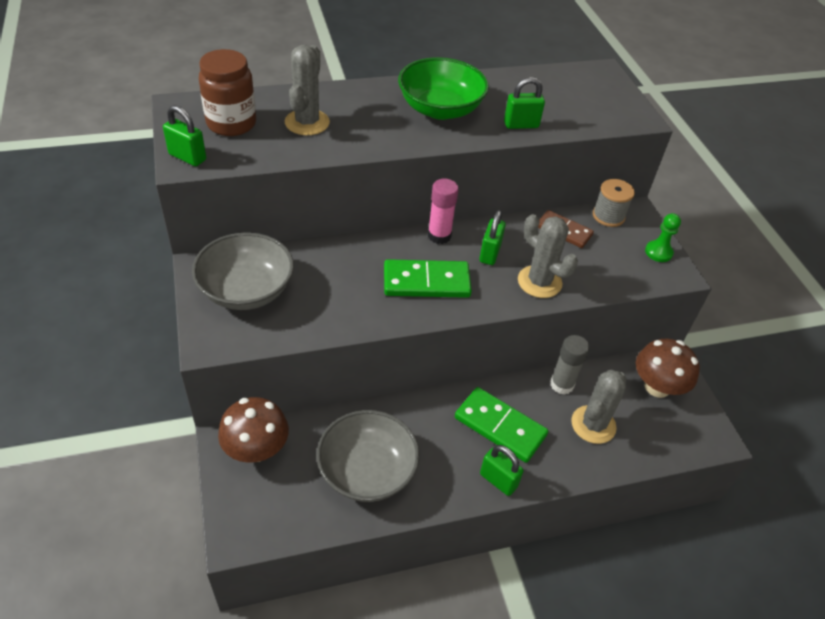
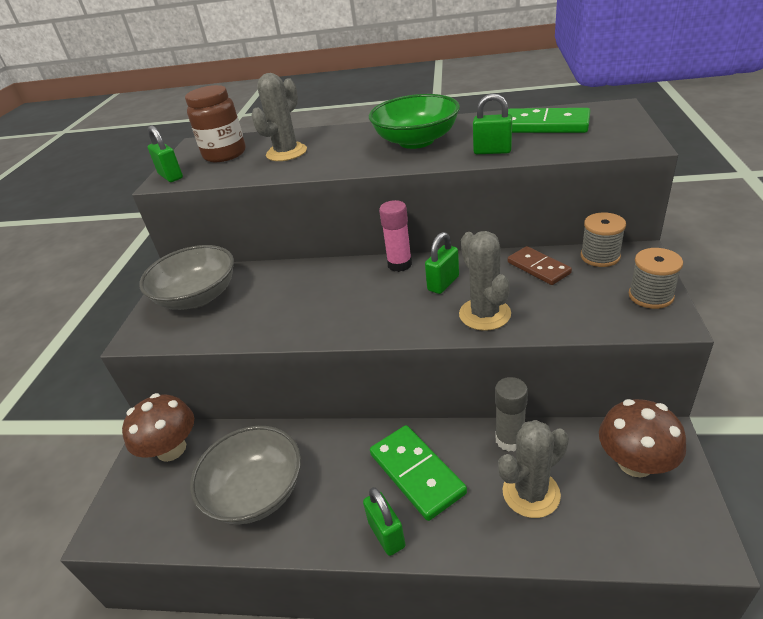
camera: 30 degrees right, 10 degrees down
green domino [384,259,472,298] -> green domino moved to [508,108,590,133]
green pawn [645,213,681,262] -> grey spool [629,248,683,309]

